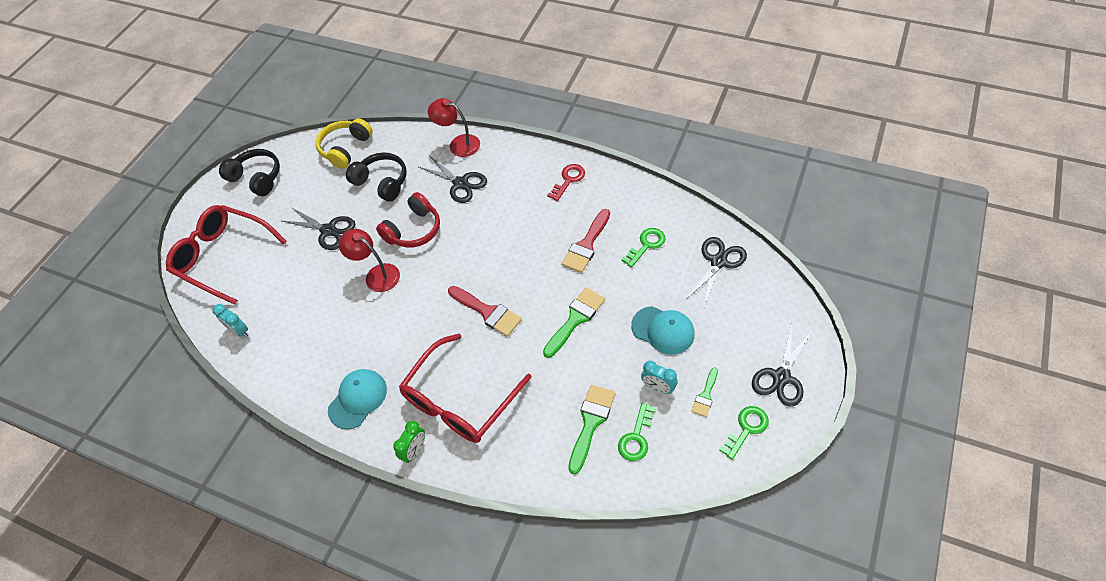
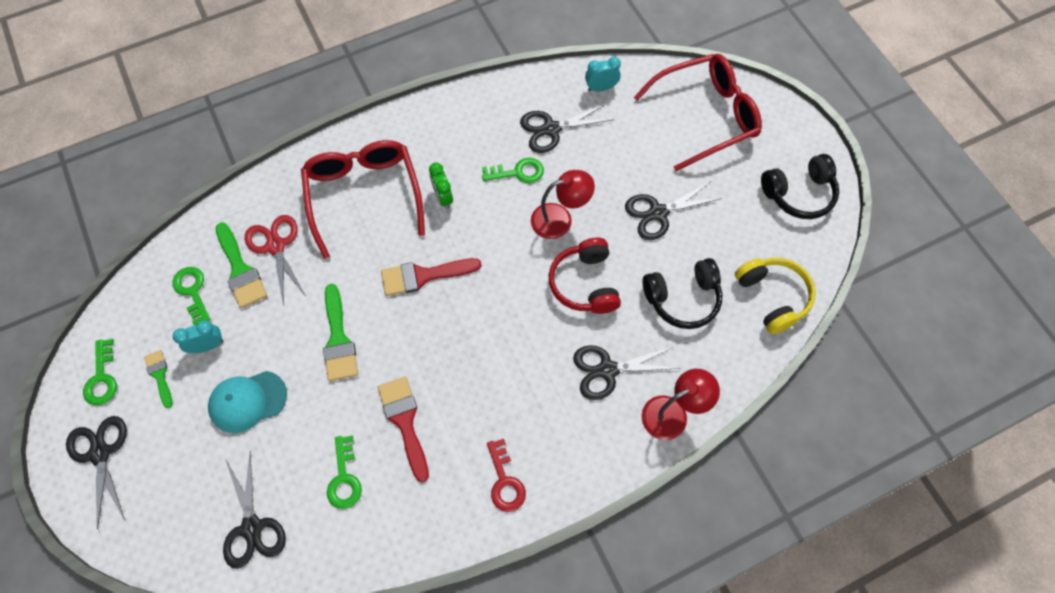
camera: 125 degrees right, 10 degrees up
turquoise cap [328,369,387,429] -> none
green clock [393,421,425,463] -> green clock moved to [429,163,453,209]
none -> red scissors [245,215,305,306]
none -> green key [482,158,544,183]
none -> black scissors [520,104,614,153]

